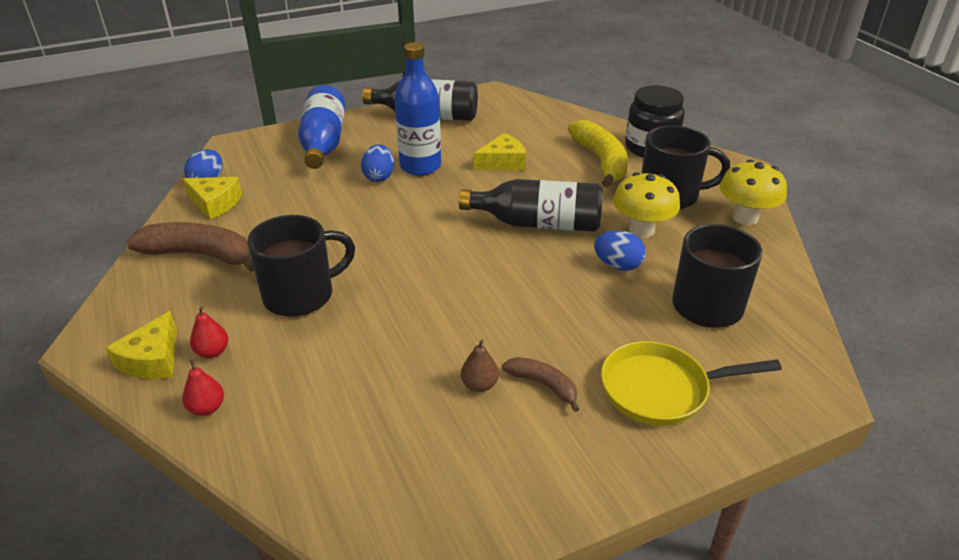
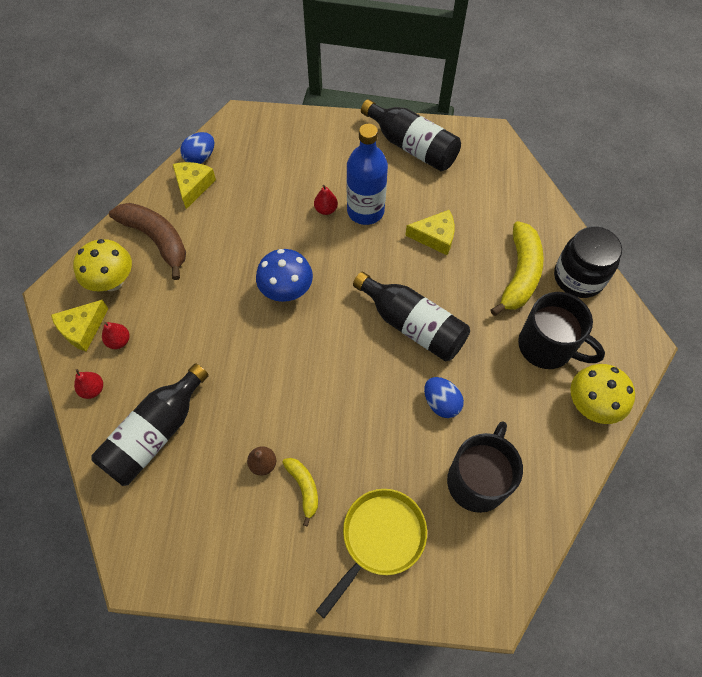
camera: 30 degrees right, 25 degrees up
yellow cheese [183,177,242,220] -> yellow cheese turned 135 degrees counterclockwise [173,162,216,209]
black mug [247,215,355,317] -> none
blue bottle [298,85,345,169] -> none
blue egg [361,144,394,182] -> red pear [314,185,338,215]
brown banana [502,357,579,412] -> yellow banana [282,458,318,526]
yellow pan [601,341,782,426] -> yellow pan turned 105 degrees clockwise [316,489,427,618]
yellow mushroom [613,172,680,238] -> yellow mushroom moved to [73,239,132,291]
none -> black bottle [91,363,209,486]
none -> blue mushroom [256,249,313,302]

